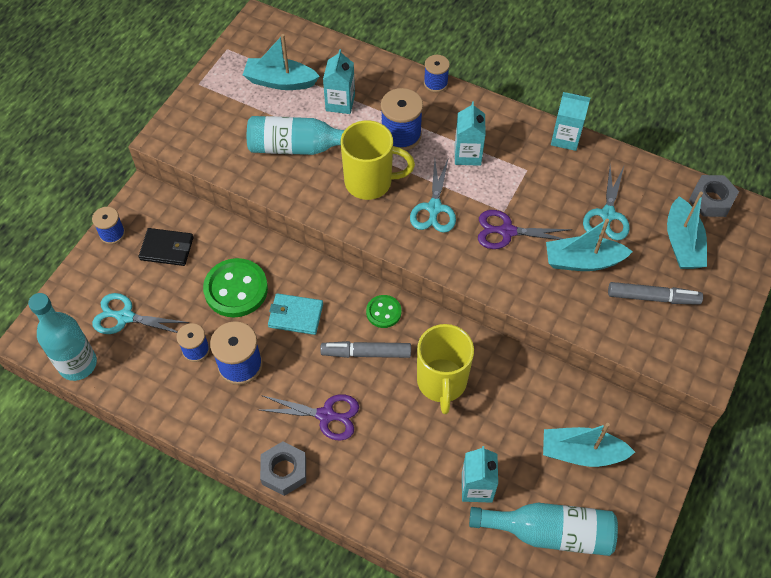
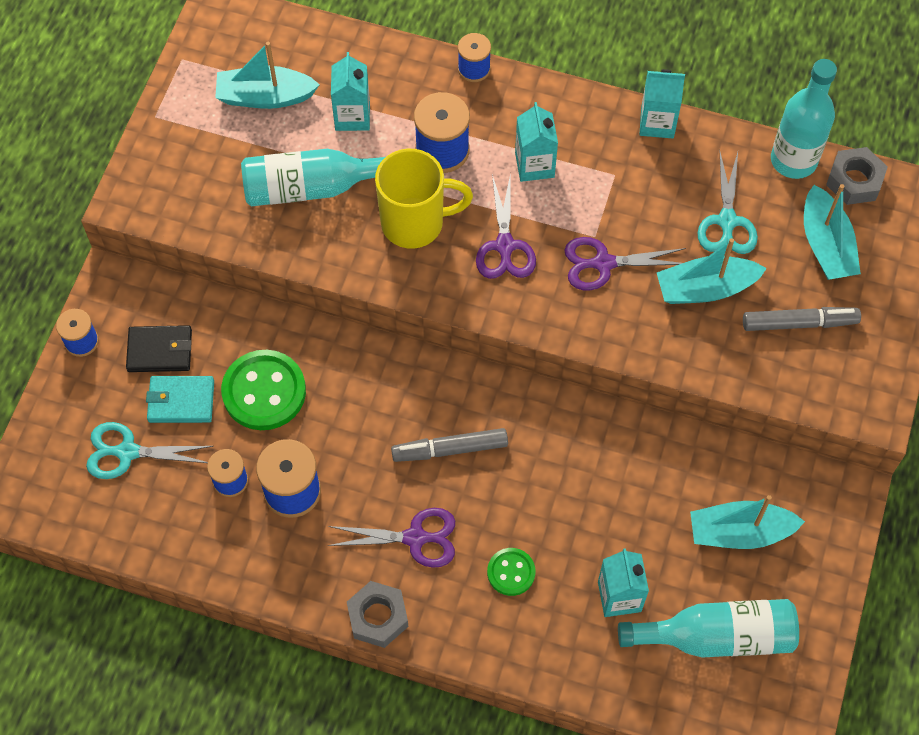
camera: 10 degrees left, 5 degrees up
turquoise bottle [28,293,97,381] -> turquoise bottle moved to [771,59,837,179]
turquoise wallet [268,293,323,335] -> turquoise wallet moved to [146,376,214,423]
green button [366,295,401,328] -> green button moved to [487,548,535,596]
turquoise scissors [410,157,456,233] -> purple scissors [476,173,536,279]
yellow mug [417,324,474,414] -> none

